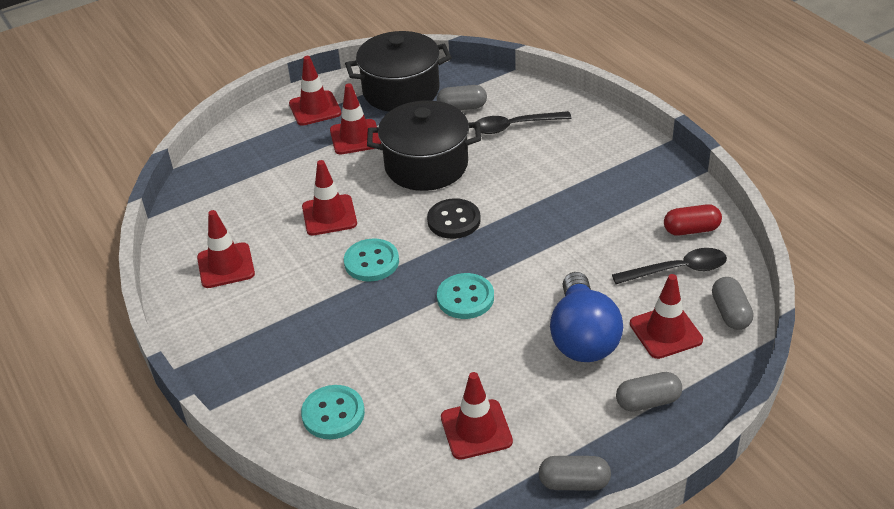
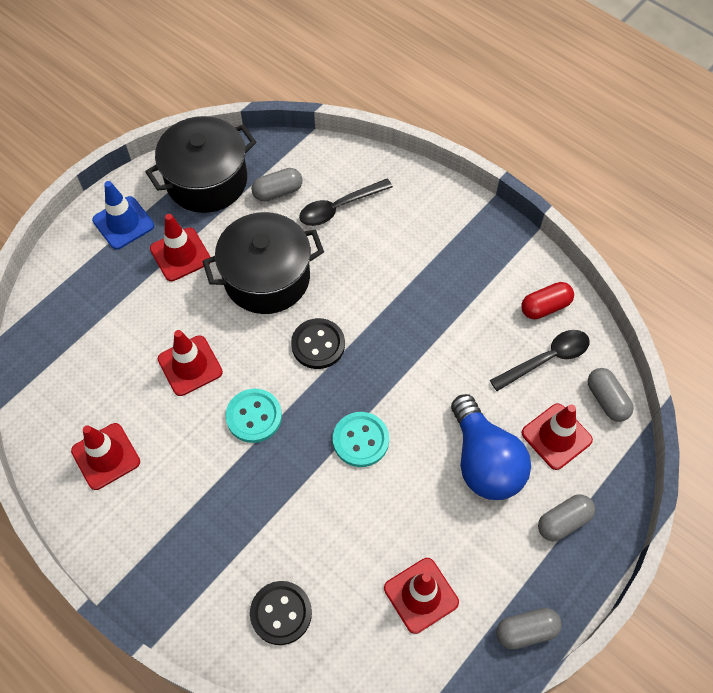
camera: 20 degrees left, 20 degrees up
red traffic cone [289,56,341,126] -> blue traffic cone [92,181,154,249]
turquoise button [301,385,365,439] -> black button [250,581,312,645]

